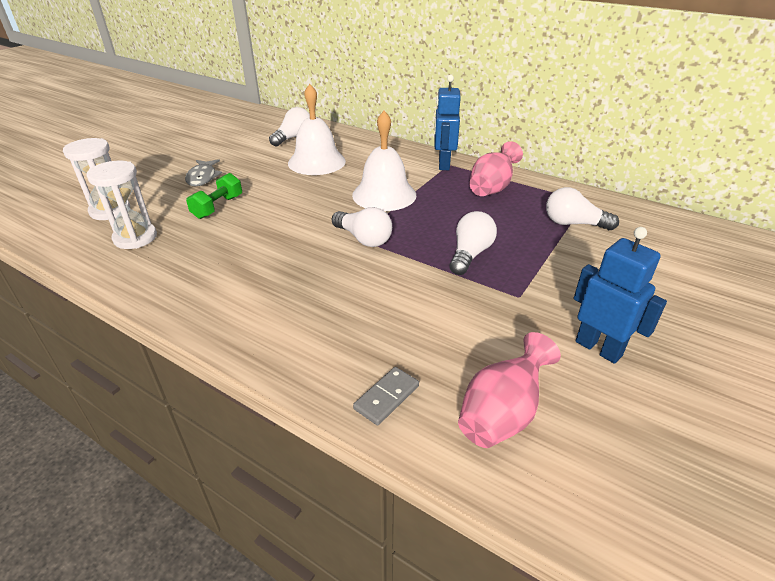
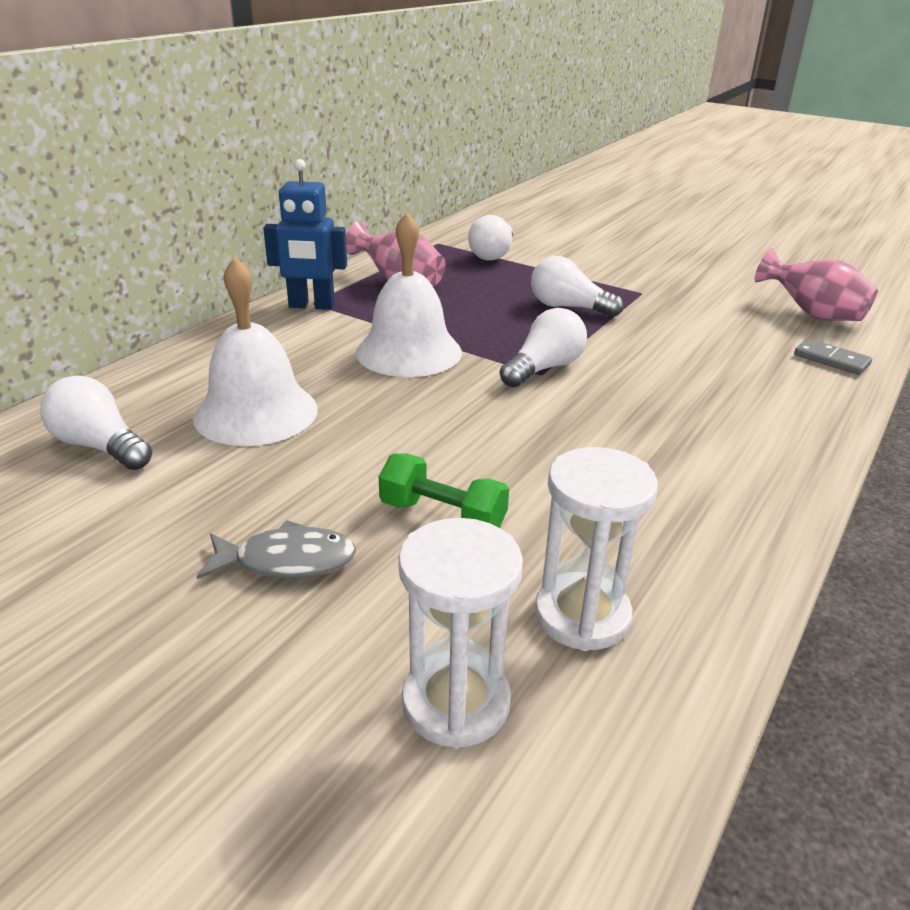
camera: 90 degrees left, 5 degrees down
blue robot [574,227,667,364] -> none

